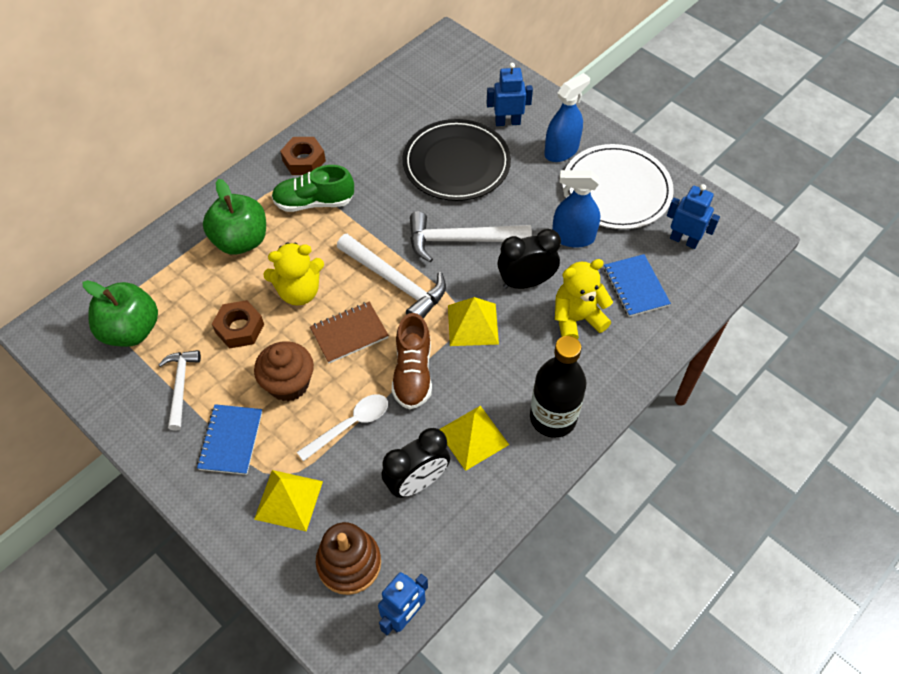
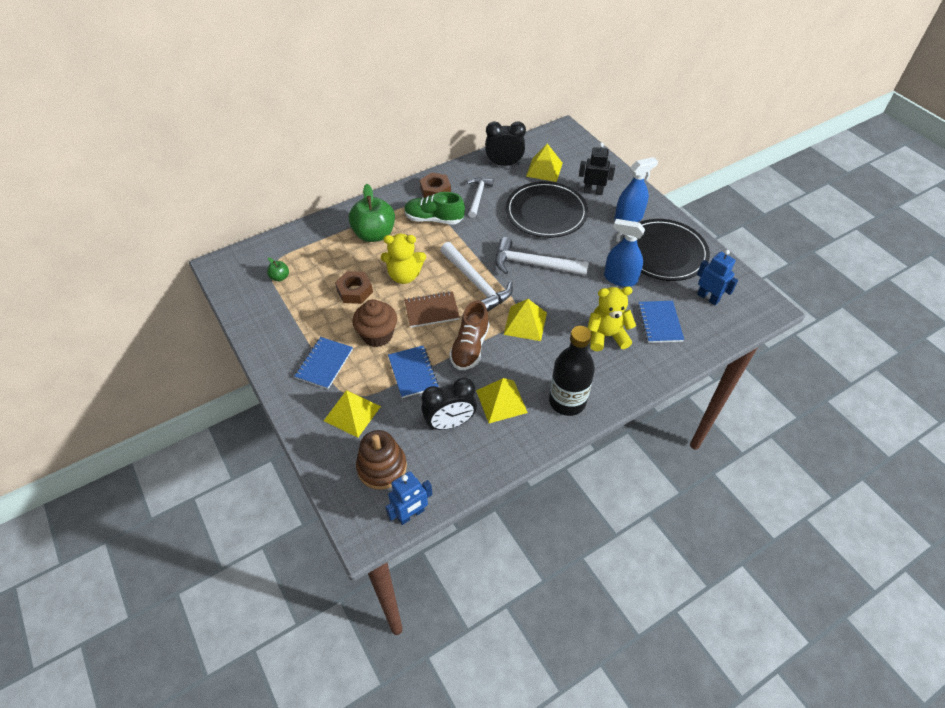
camera: 15 degrees right, 5 degrees down
green apple [83,280,158,347] -> green apple [267,257,289,281], size x0.44
white hammer [158,350,201,431] -> white hammer moved to [467,178,494,218]
white spoon [297,394,388,461] -> blue notebook [388,346,439,398]
blue robot [487,62,533,126] -> black robot [579,143,616,195]
black clock [498,229,561,289] -> black clock moved to [485,121,526,166]
white plate [562,144,674,229] -> black plate [622,219,710,281]
none -> yellow pyramid [526,144,563,182]

